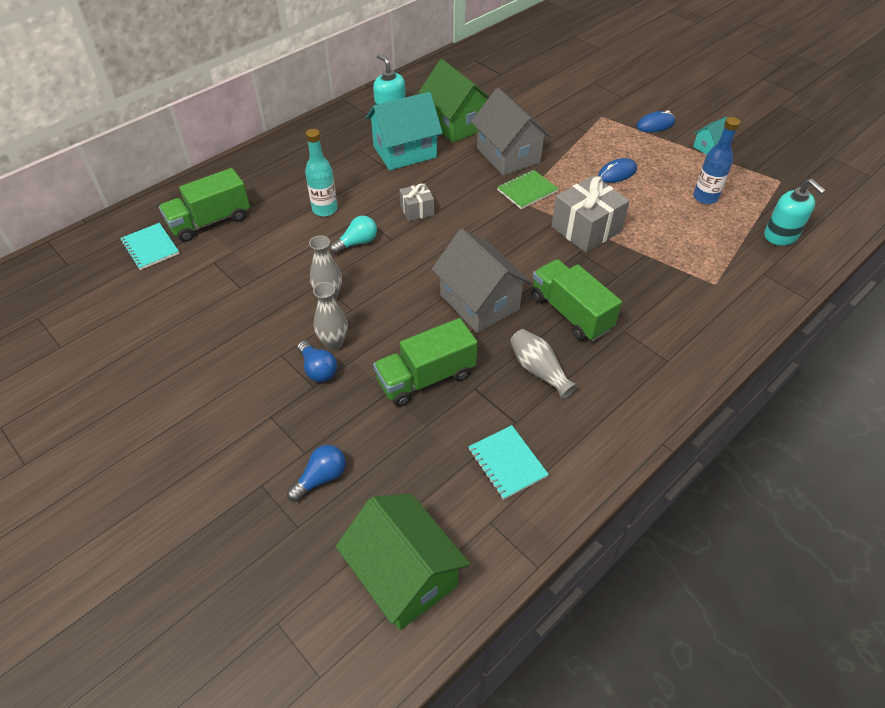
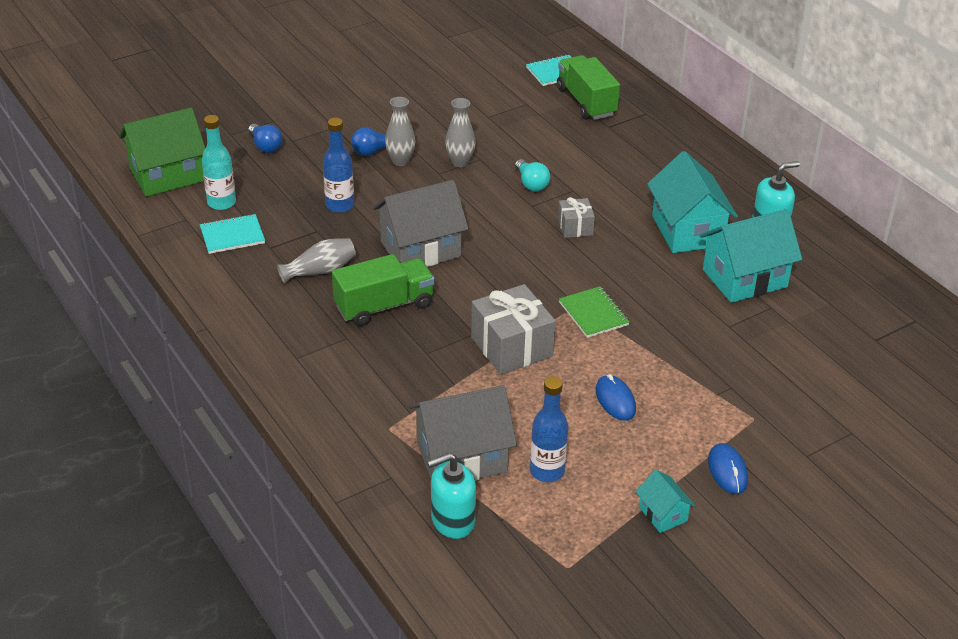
camera: 100 degrees right, 10 degrees down
turquoise bottle [305,129,338,216] -> turquoise bottle moved to [202,115,236,210]
green truck [373,318,478,407] -> blue bottle [323,118,354,213]
green house [418,59,490,143] -> turquoise house [700,209,802,303]
grey house [471,88,551,176] -> grey house moved to [409,385,517,481]

